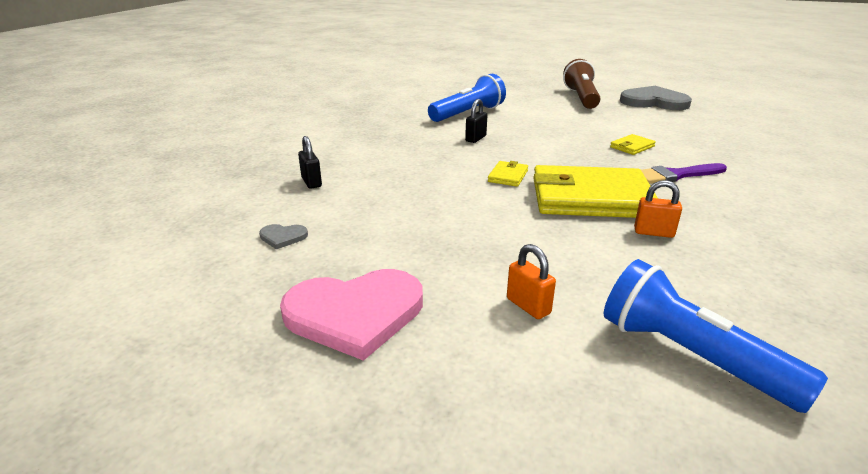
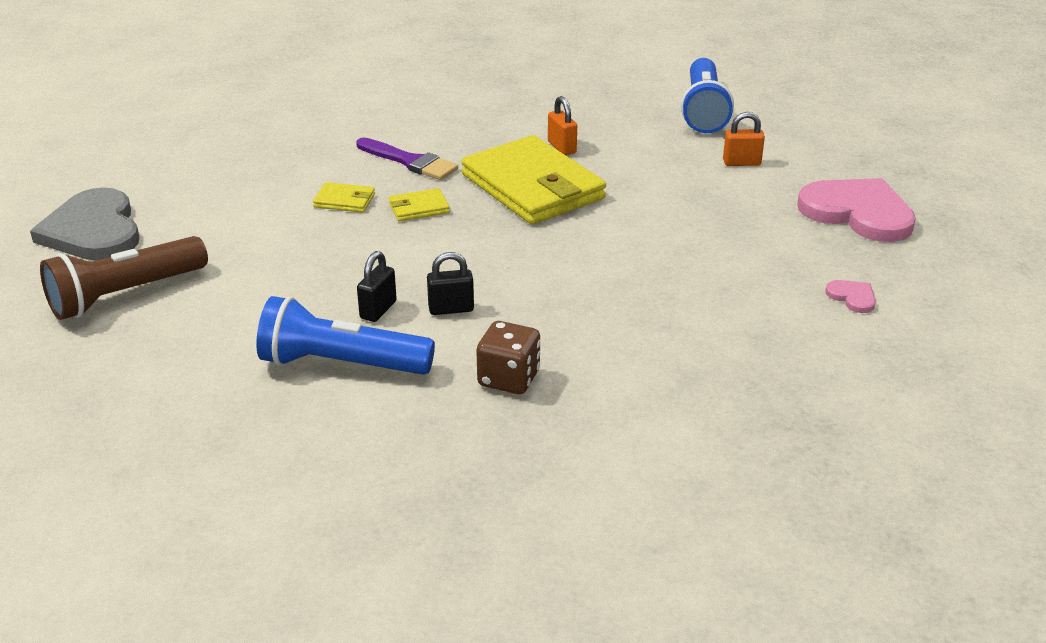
camera: 130 degrees left, 5 degrees up
grey heart [259,224,308,249] -> pink heart [825,280,876,313]
black padlock [298,136,322,189] -> black padlock moved to [357,251,397,322]
yellow wallet [488,161,528,187] -> yellow wallet moved to [389,188,450,221]
orange padlock [507,244,556,319] -> orange padlock turned 75 degrees clockwise [723,112,765,166]
none -> brown dice [476,321,540,394]

